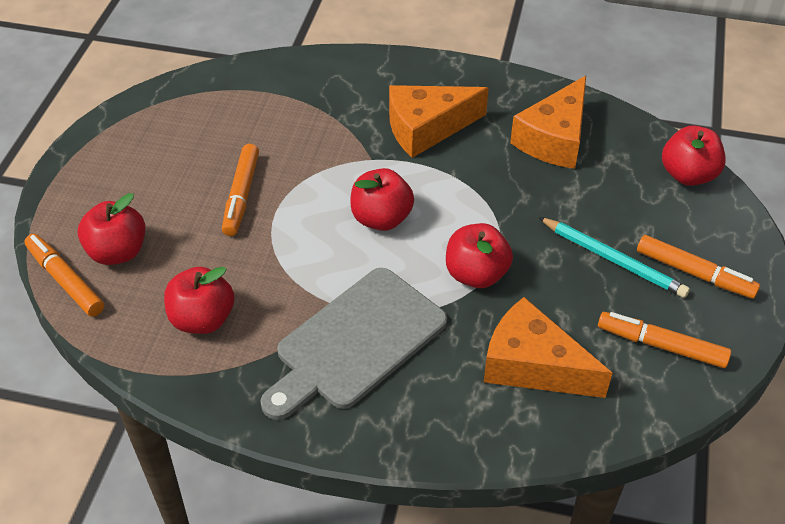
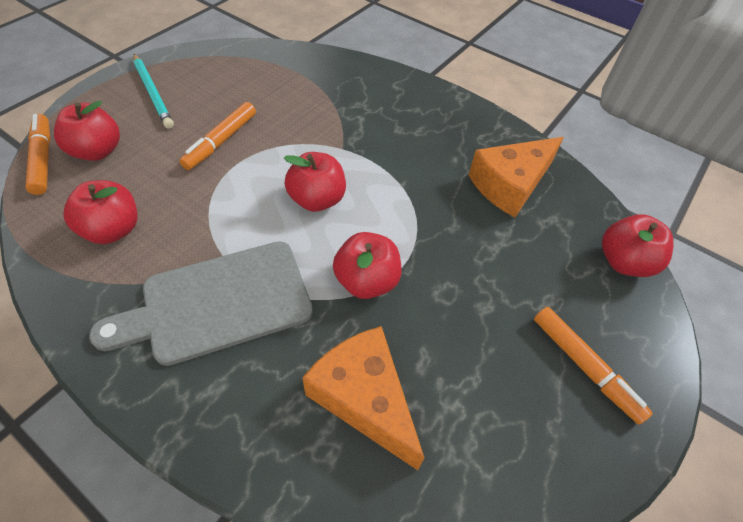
camera: 20 degrees right, 5 degrees up
orange cheese [389,85,489,158] -> none
turquoise pencil [538,217,690,298] -> turquoise pencil moved to [133,54,174,129]
orange marker [598,312,731,368] -> none

